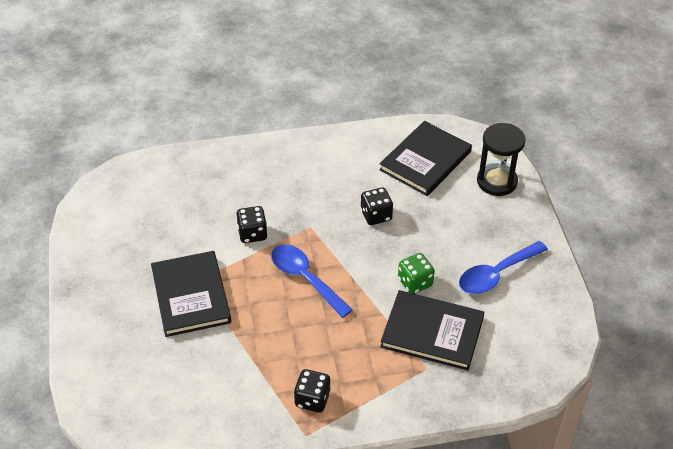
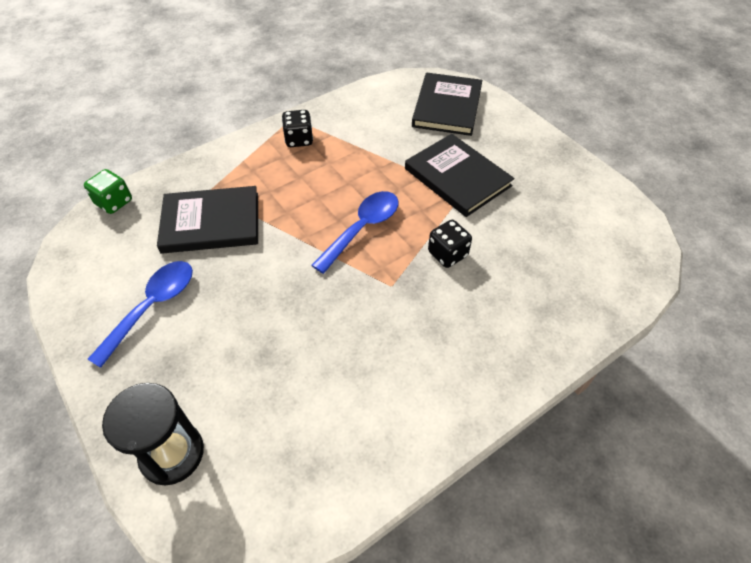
camera: 155 degrees right, 5 degrees up
blue spoon [271,244,353,318] -> blue spoon turned 75 degrees counterclockwise [311,191,398,274]
black dice [361,188,393,225] -> none
black book [379,121,472,196] -> black book moved to [412,73,482,136]
green dice [398,253,435,294] -> green dice moved to [84,169,132,214]

